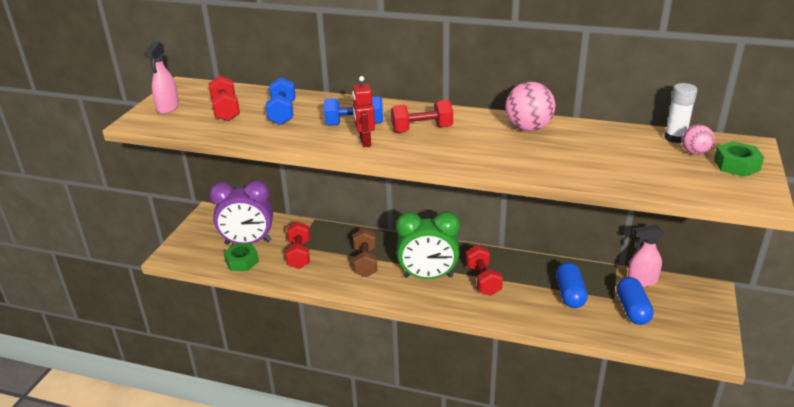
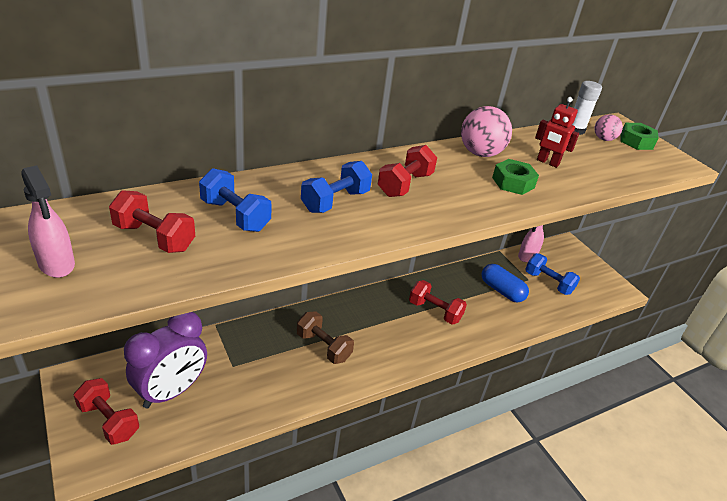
camera: 50 degrees left, 5 degrees up
green nut [224,243,259,271] -> green nut moved to [492,159,539,195]
red dumbbell [285,222,310,269] -> red dumbbell moved to [74,378,139,445]
red robot [352,76,375,147] -> red robot moved to [535,97,579,168]
green clock [396,211,460,279] -> none
blue capsule [616,277,654,325] -> blue dumbbell [525,253,580,295]

